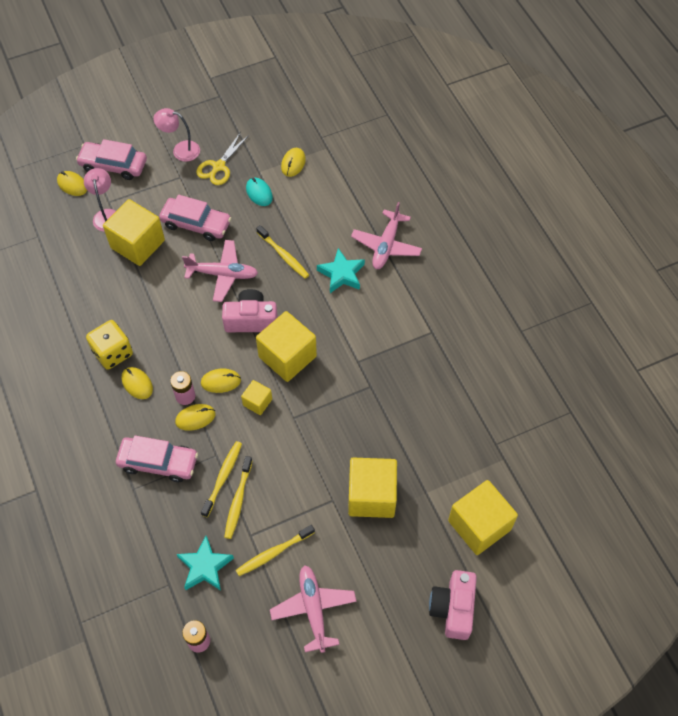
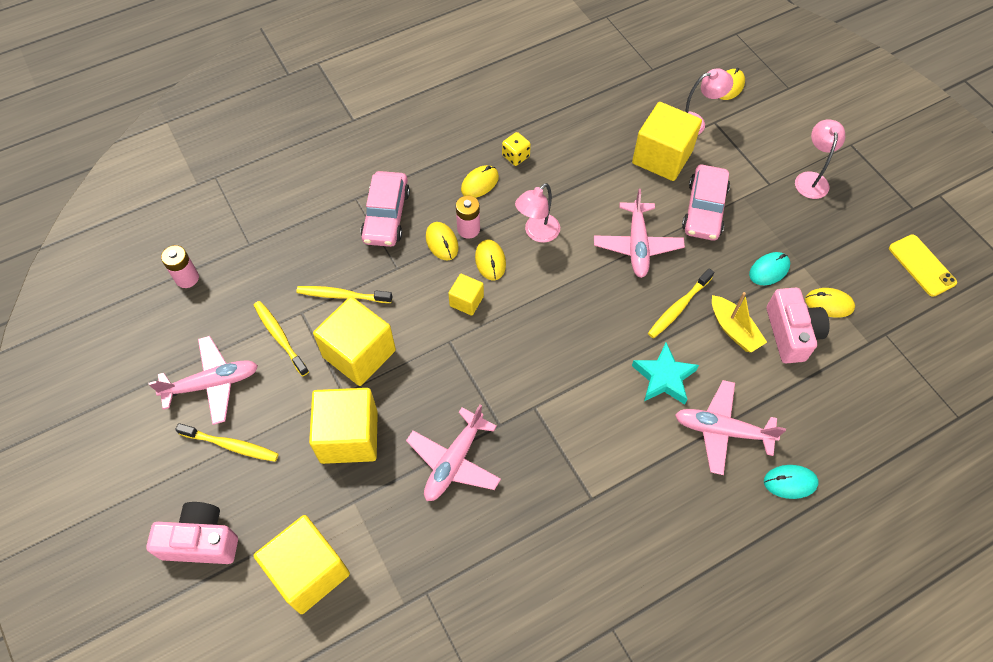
camera: 85 degrees right, 0 degrees up
pink car [76,139,147,180] -> none
yellow dice [86,320,133,370] -> yellow dice [502,132,531,166], size x0.60
turquoise star [177,536,234,591] -> none
yellow scissors [196,132,249,185] -> none
yellow toothbrush [201,441,242,517] -> yellow toothbrush moved to [175,423,278,462]
pink camera [222,289,278,332] -> pink camera moved to [767,288,830,363]
yellow cube [256,311,317,382] -> yellow cube moved to [313,296,396,386]
none -> pink plane [406,405,501,501]
none -> pink lamp [515,183,560,243]
none -> yellow boat [712,292,767,353]
none -> turquoise mouse [764,465,819,499]
none -> yellow phone [889,234,957,297]

